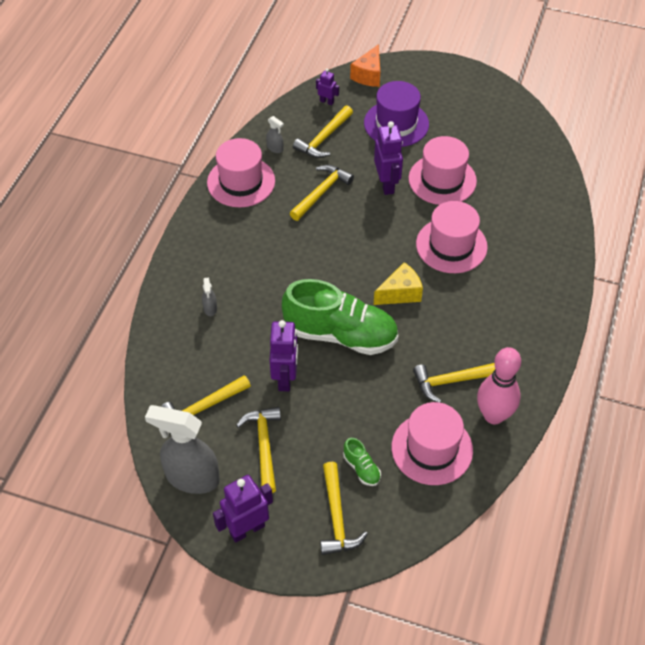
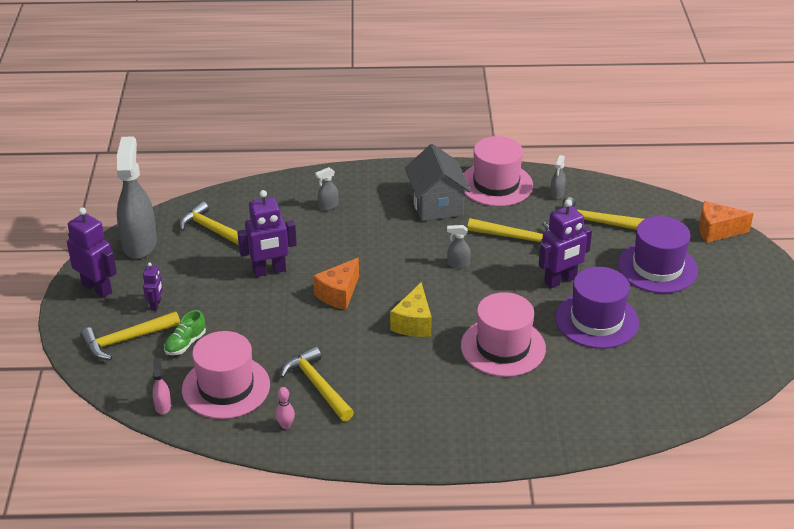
camera: 70 degrees right, 15 degrees down
yellow hammer [236,407,281,493] -> none
green shoe [282,279,398,355] -> orange cheese [313,258,359,310]
purple robot [316,69,339,105] -> purple robot moved to [143,262,163,311]
yellow cheese [374,262,423,305] -> yellow cheese turned 60 degrees clockwise [390,282,432,337]
pink hat [409,136,477,205] -> purple hat [555,267,639,349]
pink bowling pin [477,347,521,424] -> pink bowling pin [275,387,295,429], size x0.40
none -> pink spray bottle [152,358,171,414]
none -> grey house [405,144,471,221]
none -> grey spray bottle [447,225,471,268]

